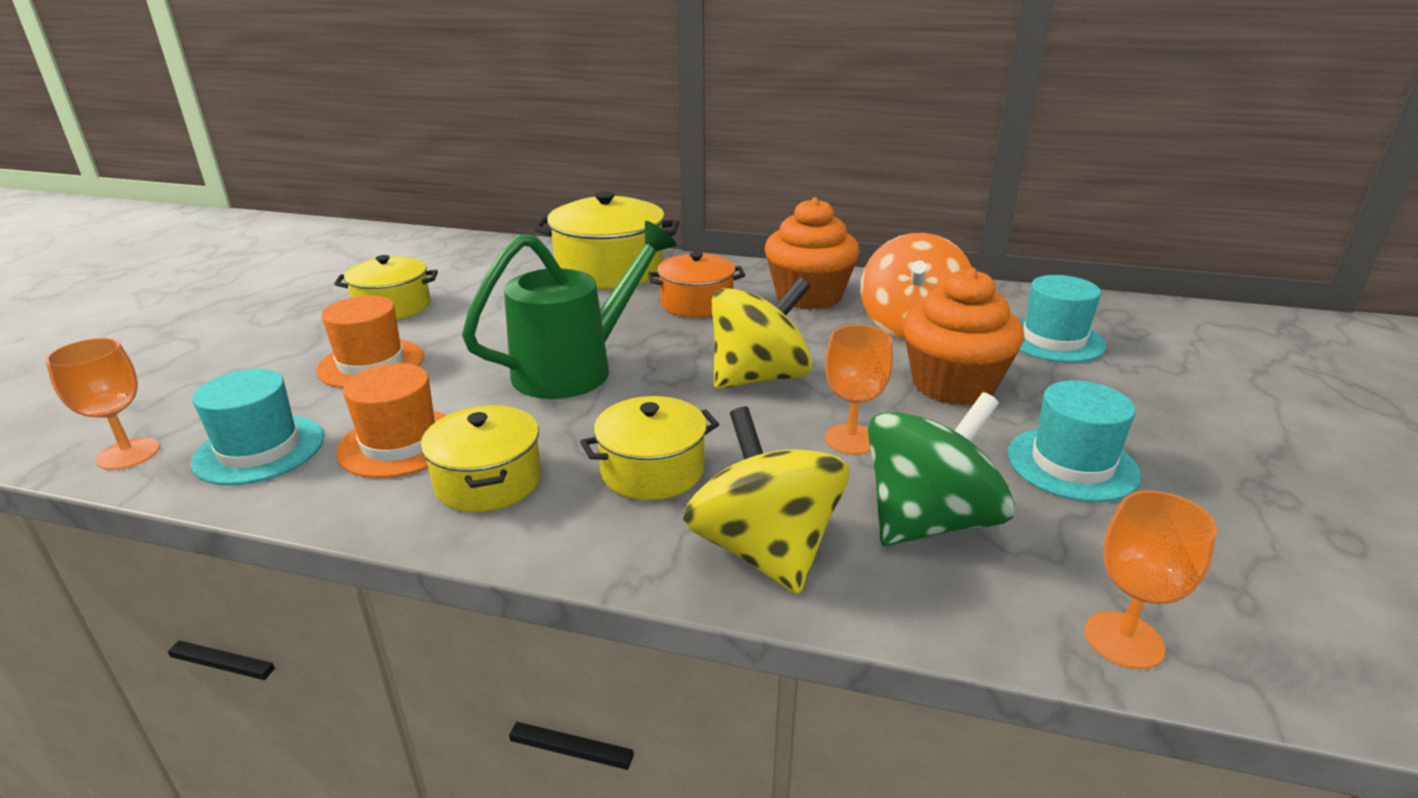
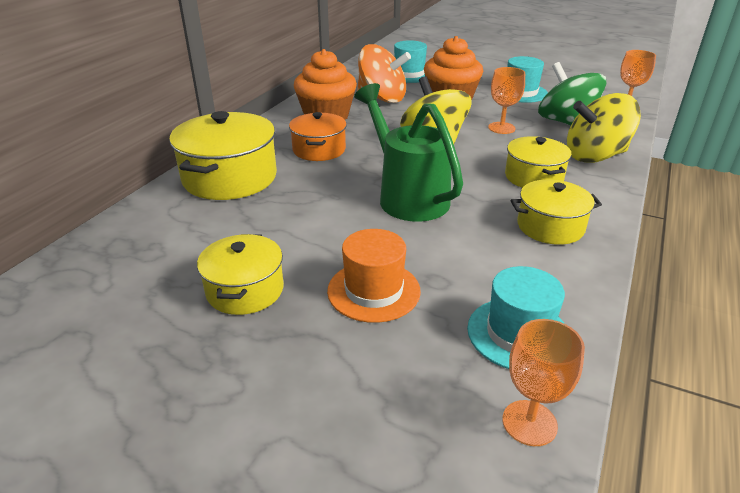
camera: 80 degrees left, 5 degrees up
orange hat [336,363,447,478] -> none

